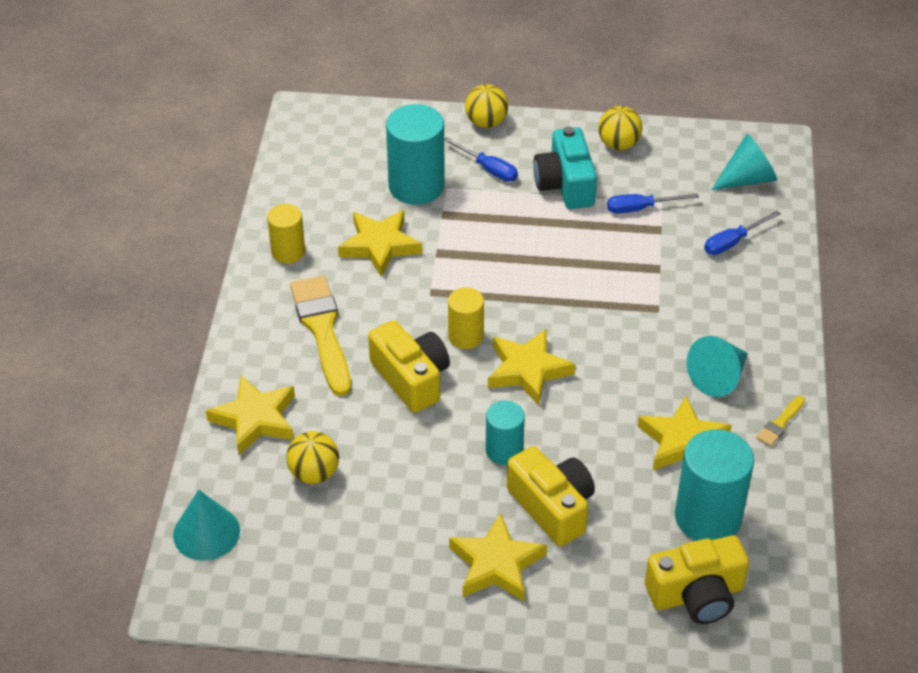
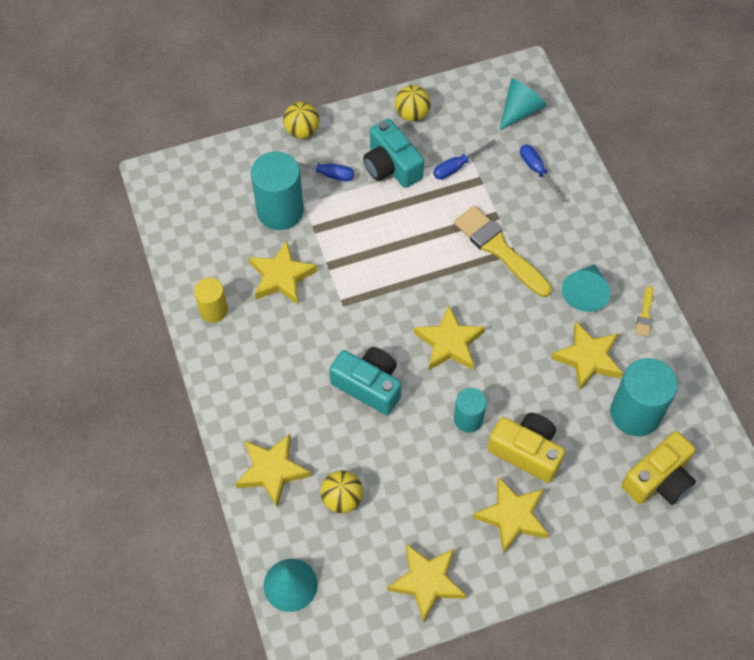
camera: 25 degrees left, 15 degrees up
yellow brush [290,275,351,396] -> yellow brush moved to [454,206,552,297]
yellow camera [368,320,450,413] -> turquoise camera [329,347,401,415]
yellow cylinder [448,288,484,349] -> none
blue screwdriver [704,211,781,255] -> blue screwdriver turned 120 degrees clockwise [520,144,567,202]
none -> yellow star [387,543,466,623]

